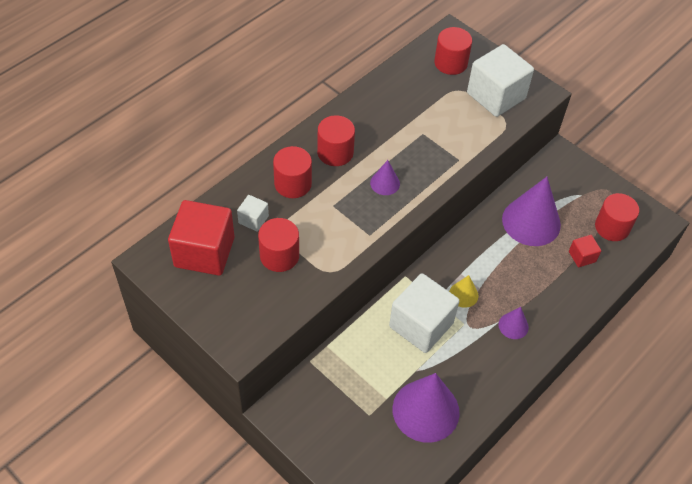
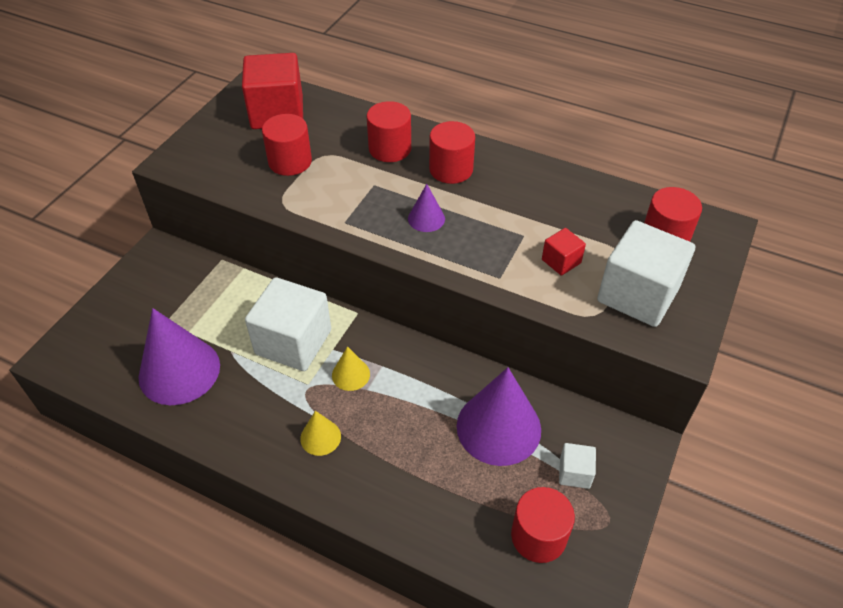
camera: 75 degrees right, 5 degrees down
white cube [237,195,269,232] -> white cube moved to [559,443,596,489]
purple cone [498,307,529,339] -> yellow cone [300,411,341,456]
red cube [569,235,601,267] -> red cube moved to [542,228,586,276]

